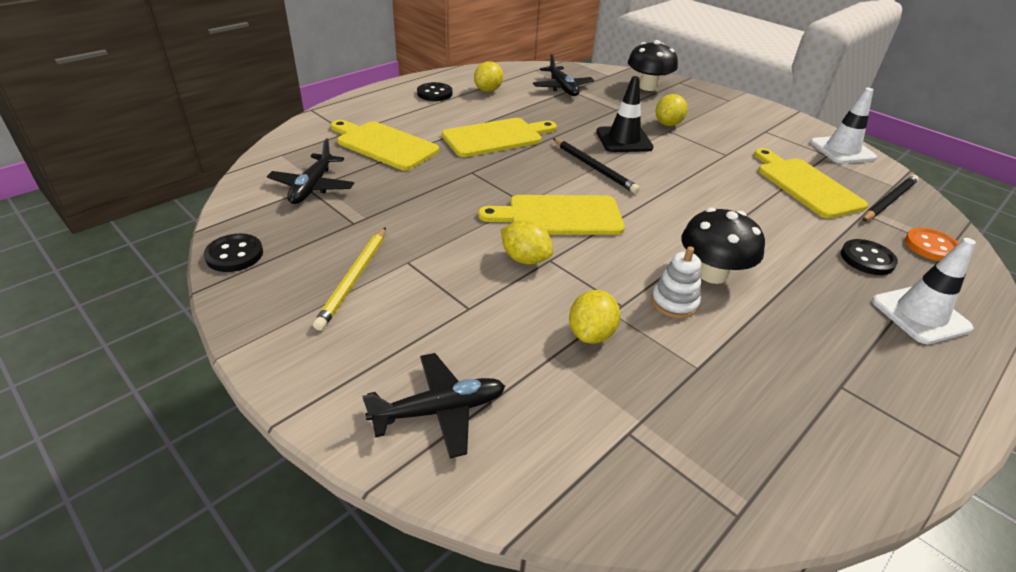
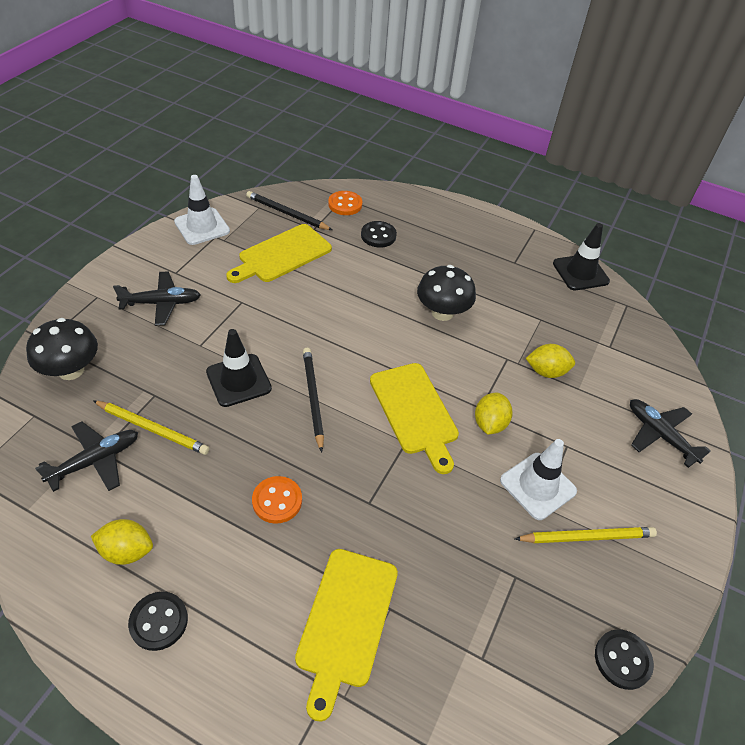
camera: 110 degrees left, 10 degrees up
black plane [267,138,354,204] -> black plane moved to [113,271,201,326]
yellow cutting board [442,118,557,157] -> orange button [252,476,302,524]
black pencil [553,138,640,193] -> black pencil turned 45 degrees counterclockwise [303,348,324,452]
white stacking toy [651,246,701,318] -> none
yellow lemon [656,94,687,126] -> none
white traffic cone [872,238,976,344] -> white traffic cone moved to [500,439,577,520]
none -> yellow pencil [93,400,210,455]
none -> black traffic cone [553,223,610,290]

